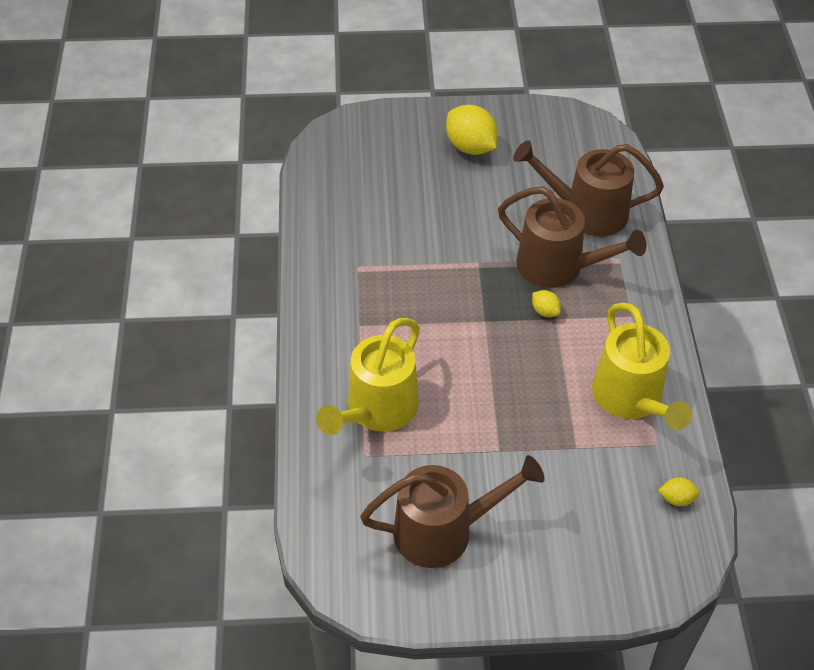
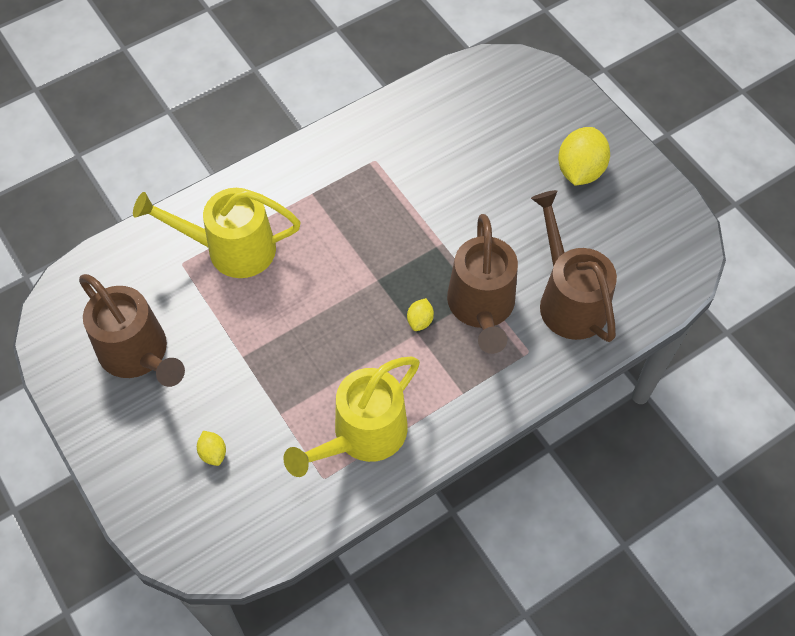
camera: 60 degrees right, 10 degrees up
yellow lemon [658,477,700,506] -> yellow lemon moved to [197,431,226,466]

